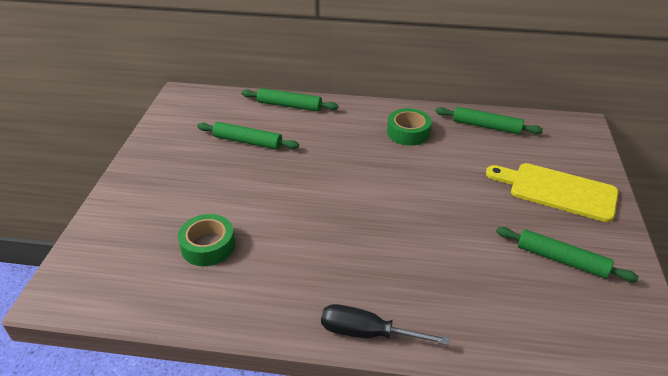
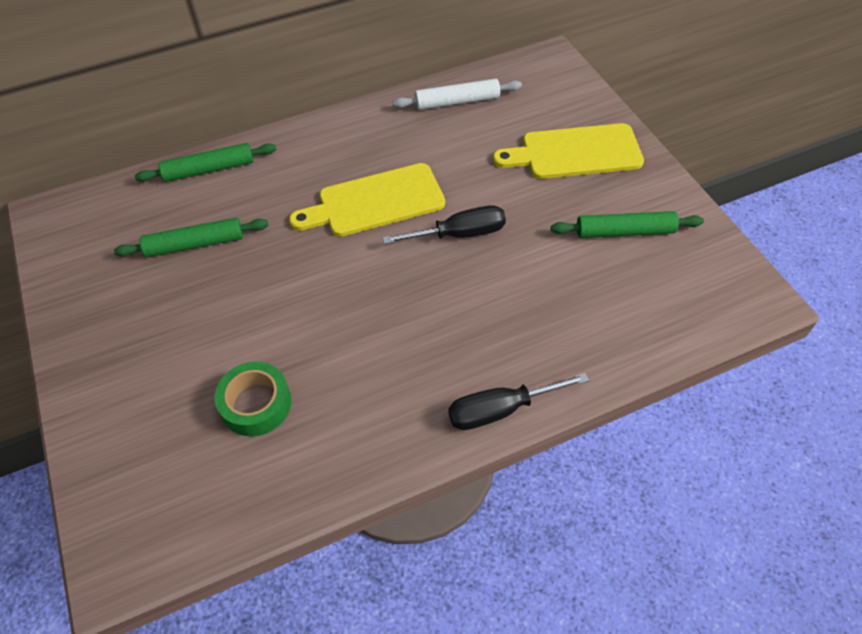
camera: 30 degrees left, 15 degrees up
green tape [387,108,432,146] -> none
green rolling pin [436,107,543,135] -> white rolling pin [393,79,522,110]
none -> yellow cutting board [289,163,445,237]
none -> black screwdriver [382,205,506,244]

